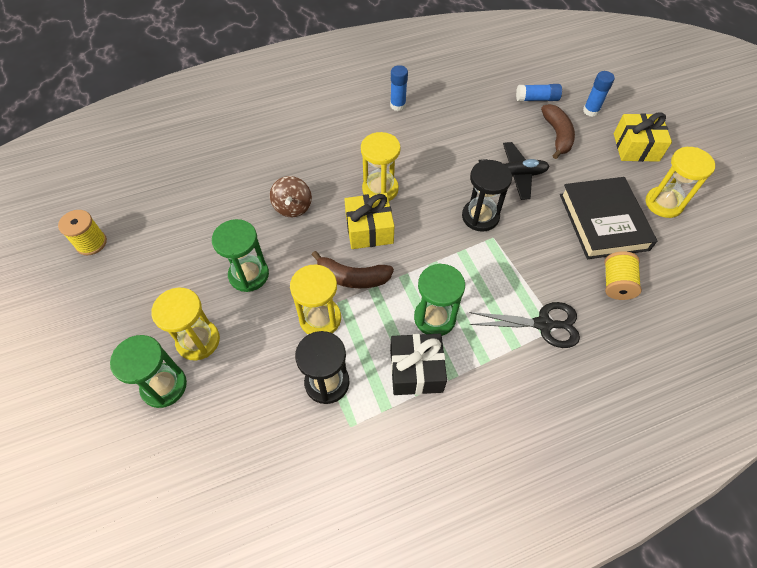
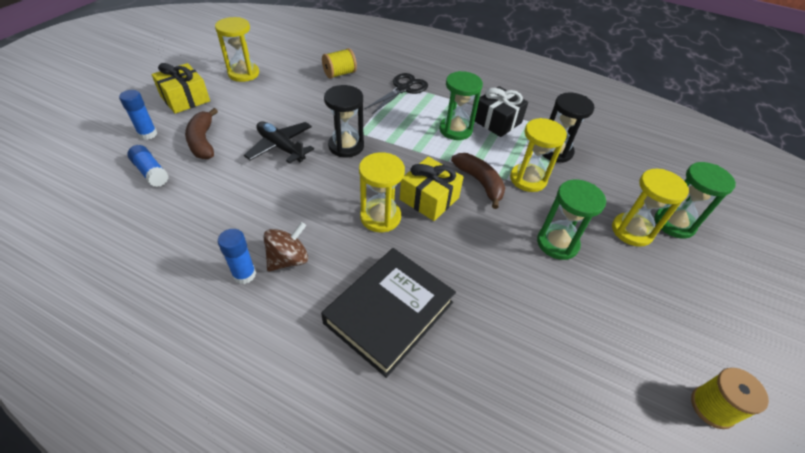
camera: 135 degrees left, 10 degrees down
brown spinning top [270,176,312,217] -> brown spinning top moved to [263,222,308,272]
black scissors [469,302,580,348] -> black scissors turned 75 degrees clockwise [365,73,428,114]
brown banana [541,104,575,159] -> brown banana turned 60 degrees counterclockwise [185,108,218,159]
black book [560,177,657,259] -> black book moved to [321,248,456,378]

